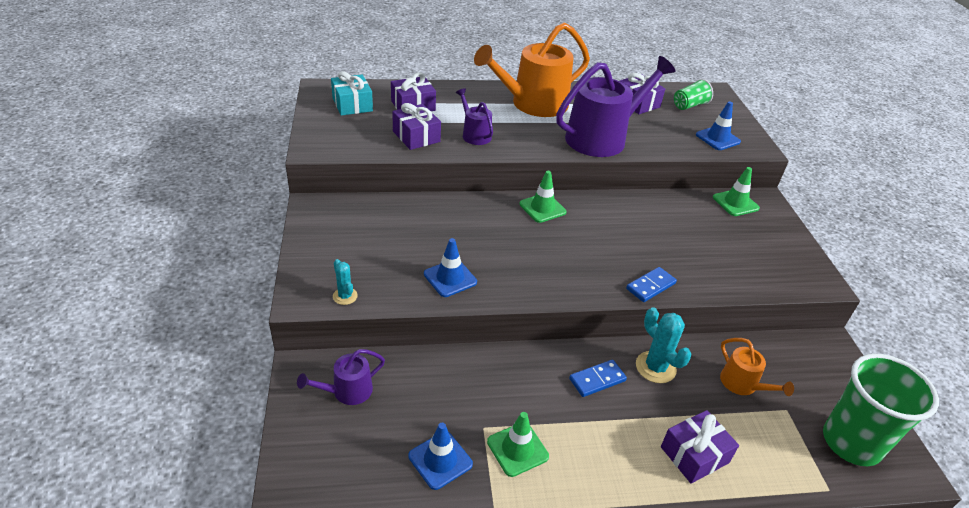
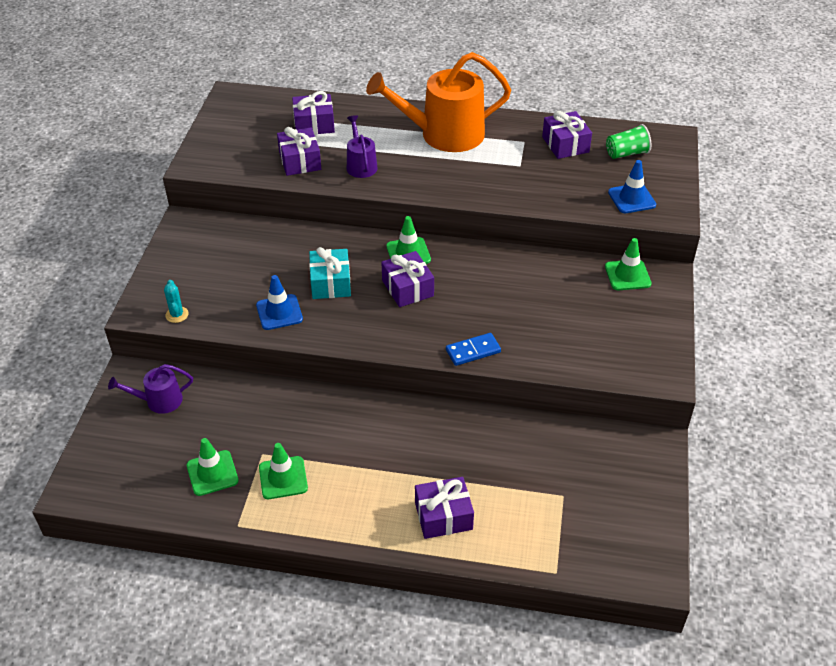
camera: 20 degrees right, 5 degrees up
turquoise gift [331,71,373,116] -> turquoise gift moved to [309,247,351,299]
blue traffic cone [408,423,473,490] -> green traffic cone [187,438,239,496]
purple watering can [556,56,676,157] -> none
blue domino [569,360,627,397] -> none
turquoise cactus [636,307,691,383] -> none
orange watering can [720,338,794,396] -> none
green cup [823,354,939,466] -> none
none -> purple gift [381,251,434,307]

